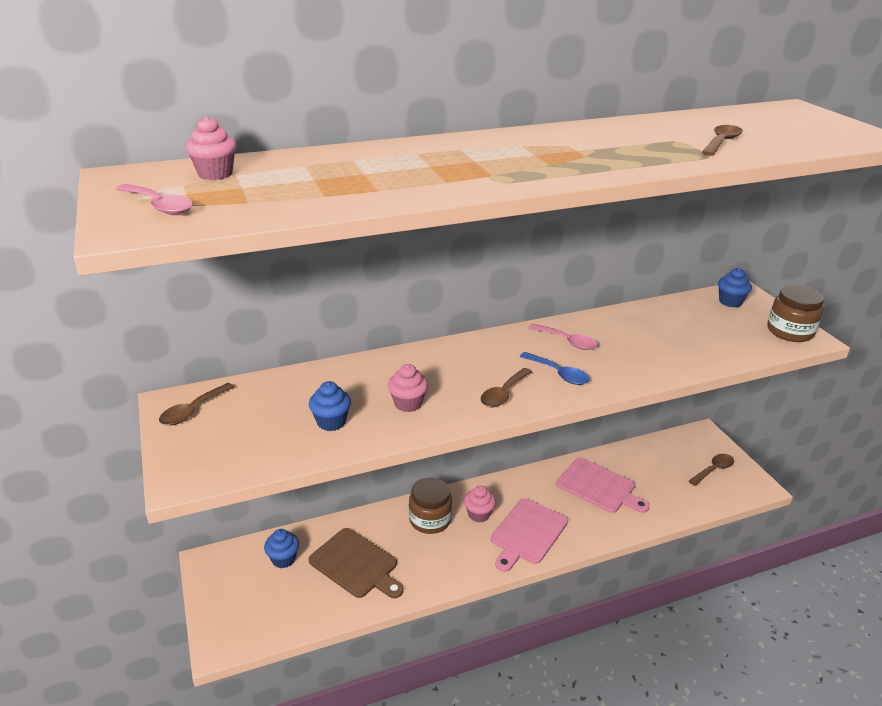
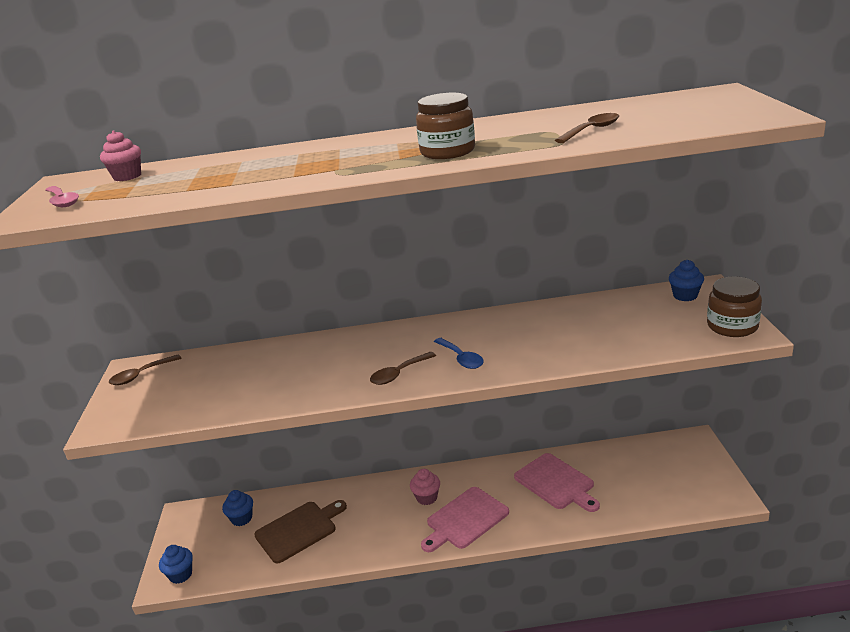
camera: 20 degrees right, 5 degrees down
blue cupcake [309,381,351,431] -> blue cupcake moved to [159,545,193,584]
brown cutting board [309,528,403,598] -> brown cutting board turned 90 degrees counterclockwise [254,500,347,563]
pink cupcake [388,364,428,412] -> none
brown jar [409,478,452,534] -> brown jar moved to [416,93,475,159]
pink spoon [528,324,598,350] -> none
brown spoon [689,454,734,486] -> none

